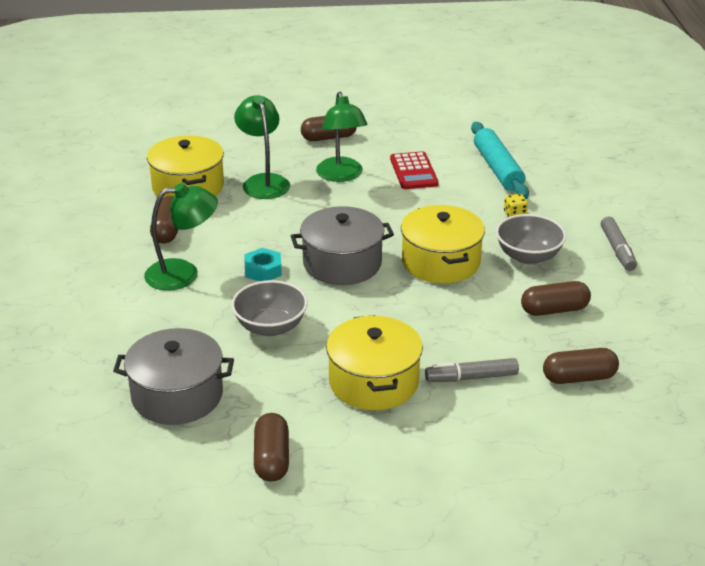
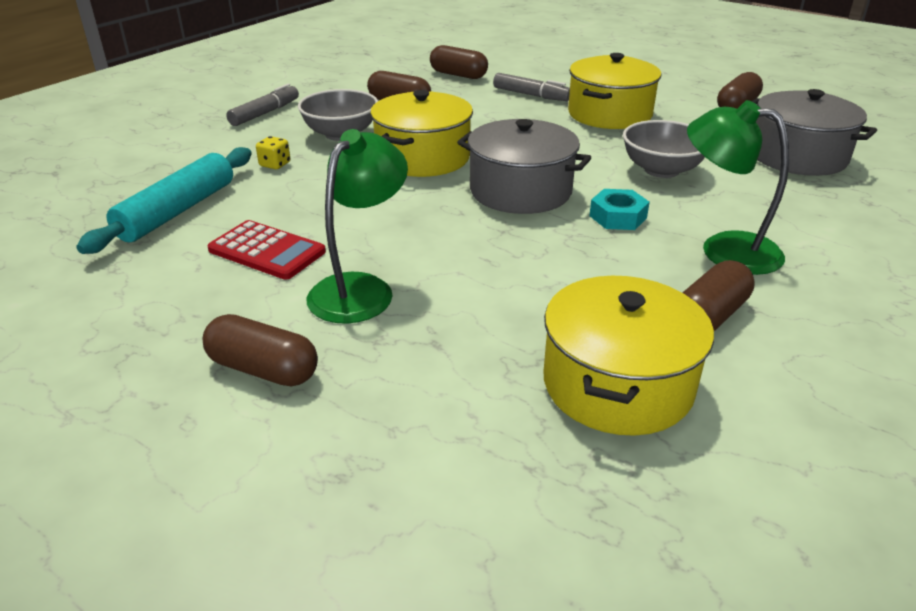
camera: 140 degrees left, 0 degrees up
green lamp [234,95,290,199] -> none
red calculator [390,151,439,189] -> red calculator turned 90 degrees clockwise [208,220,326,280]

